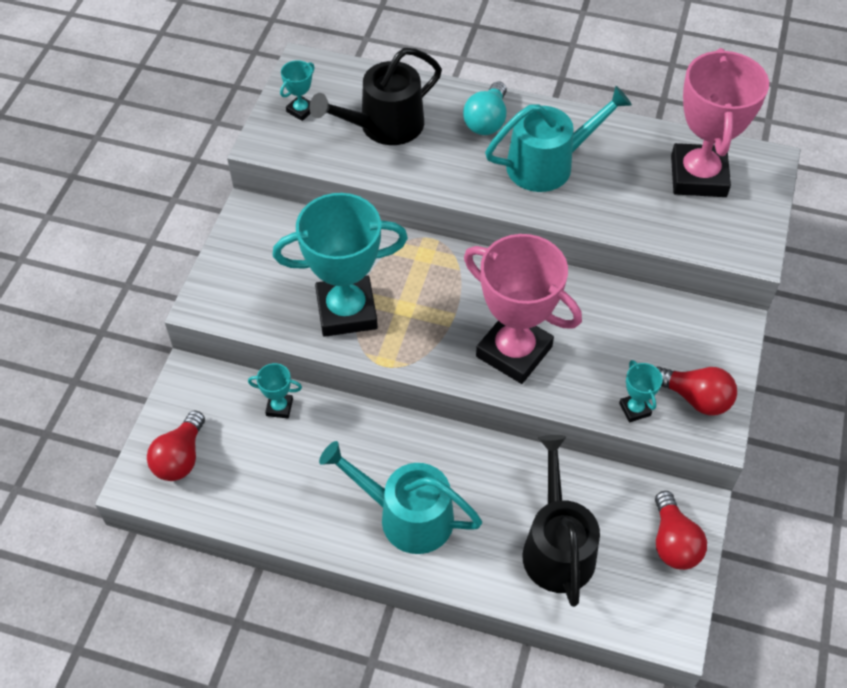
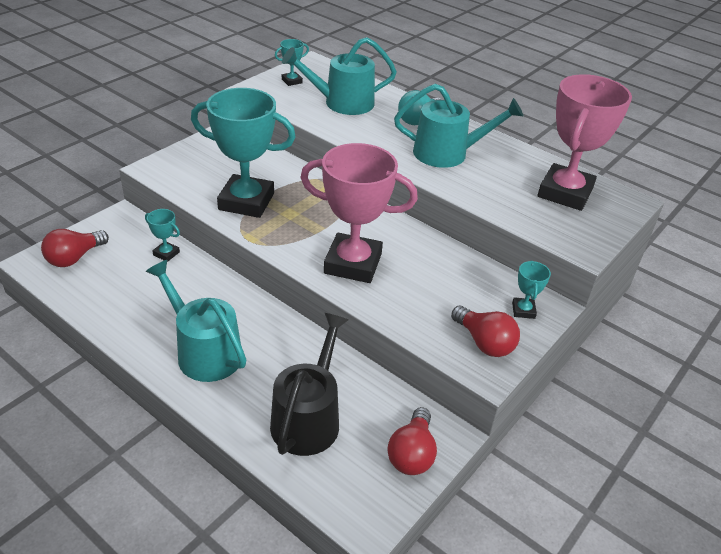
camera: 20 degrees right, 15 degrees down
black watering can [309,48,442,145] -> turquoise watering can [282,37,397,115]
pink trophy [464,234,582,384] -> pink trophy turned 45 degrees counterclockwise [300,143,418,283]
turquoise trophy [619,360,663,422] -> turquoise trophy moved to [512,260,551,319]

